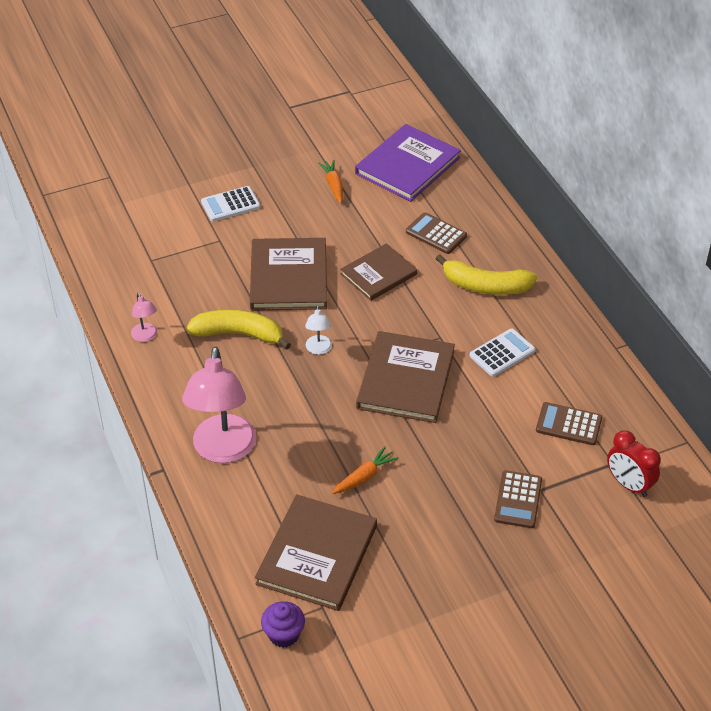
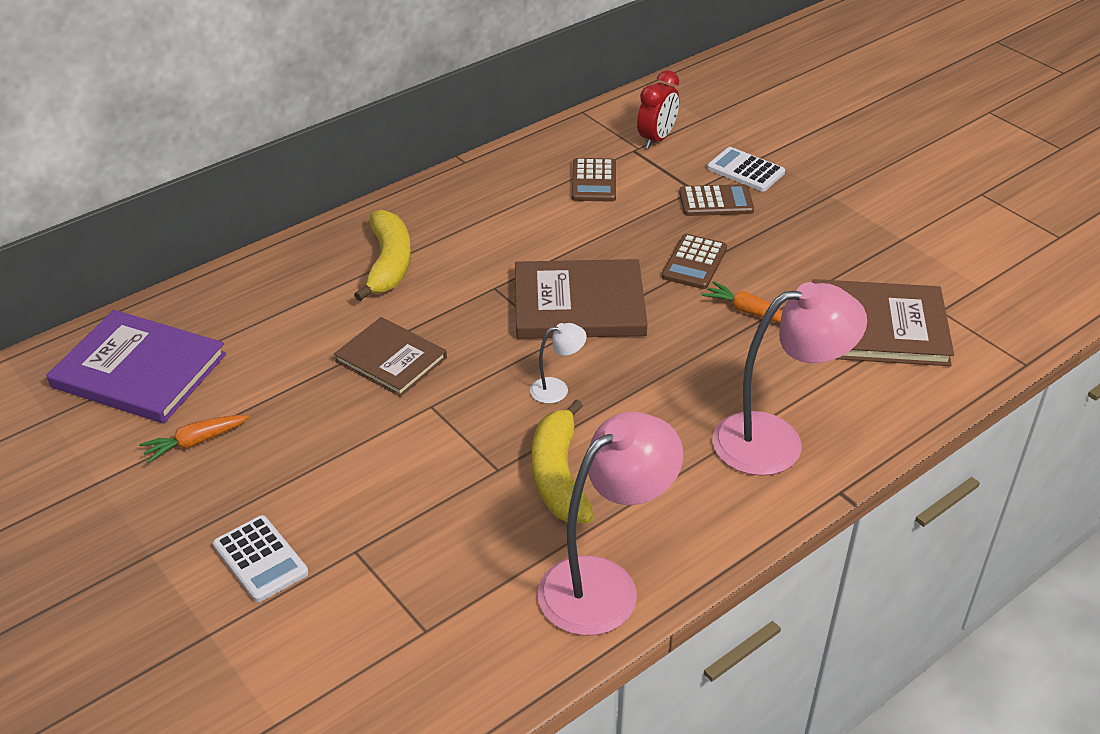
camera: 105 degrees left, 5 degrees down
pink lamp [131,293,157,342] -> pink lamp [538,412,683,636], size x2.25
brown book [250,238,327,311] -> none
purple cupcake [261,601,305,648] -> none
brown calculator [406,212,467,254] -> brown calculator moved to [662,234,727,289]
white calculator [470,329,535,377] -> white calculator moved to [707,147,785,192]

